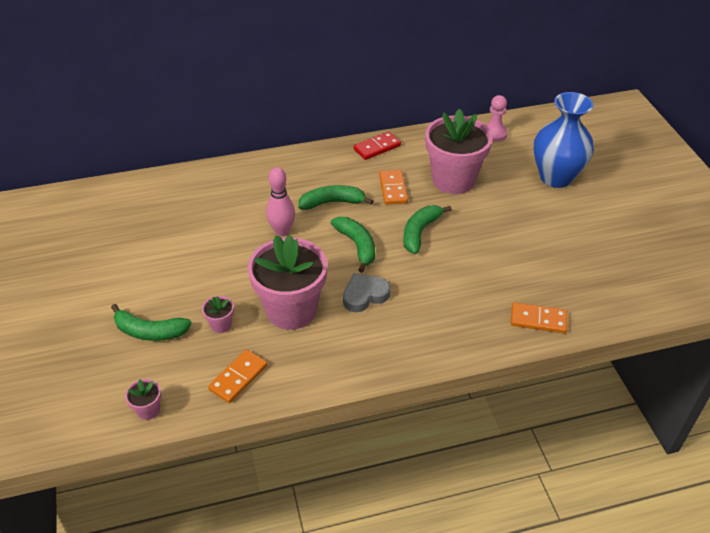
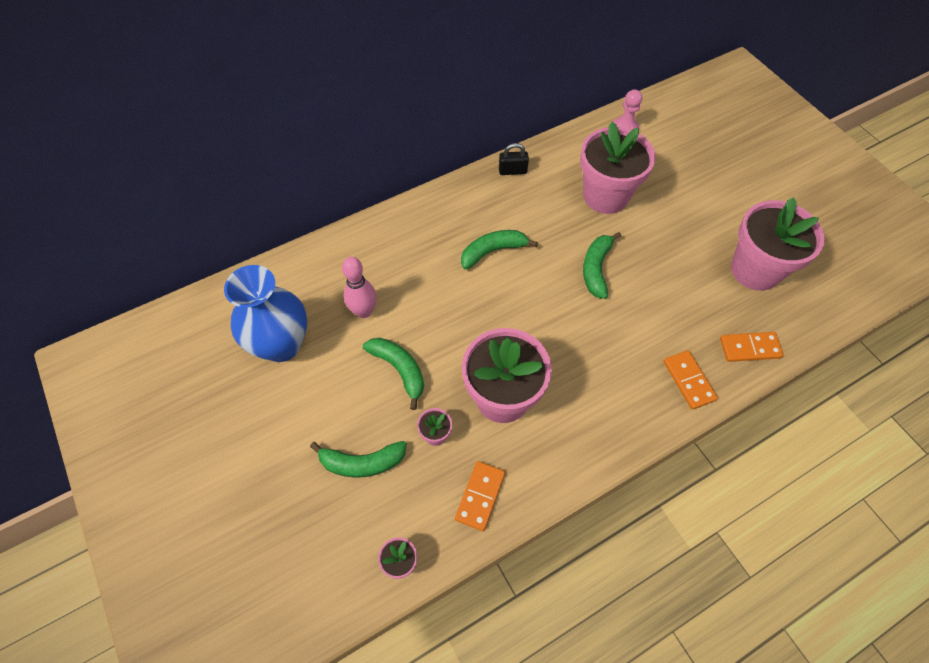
camera: 15 degrees left, 15 degrees up
pink bowling pin [266,167,295,236] -> pink bowling pin moved to [342,257,377,318]
green banana [331,217,375,273] -> green banana moved to [363,338,424,410]
grey heart [343,273,390,312] -> none
red domino [354,132,401,160] -> black padlock [499,143,529,175]
orange domino [379,170,408,205] -> orange domino moved to [663,350,718,410]
blue vase [534,92,594,188] -> blue vase moved to [224,265,307,362]
none -> pink flower pot [731,197,825,291]

